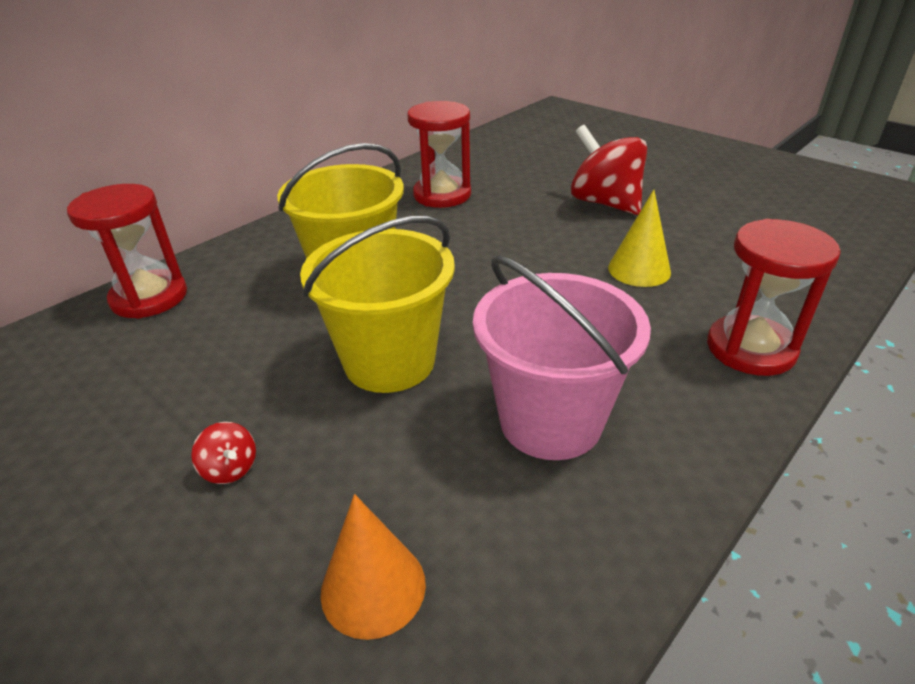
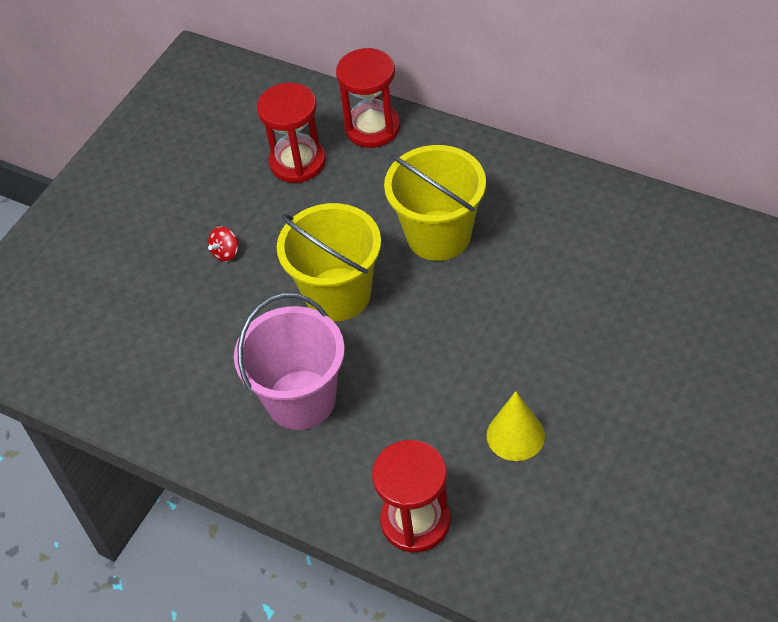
camera: 80 degrees right, 15 degrees up
orange cone [320,494,426,640] -> none
red hourglass [407,101,471,208] -> red hourglass moved to [257,83,326,183]
red spinning top [571,125,647,215] -> none

